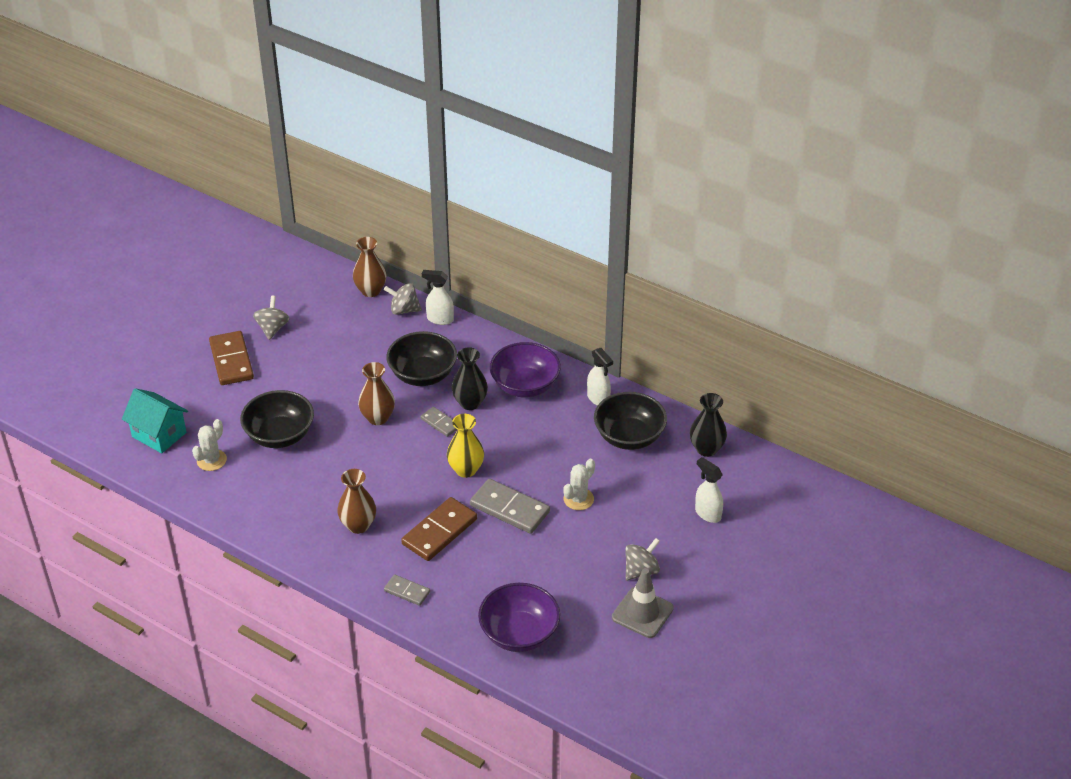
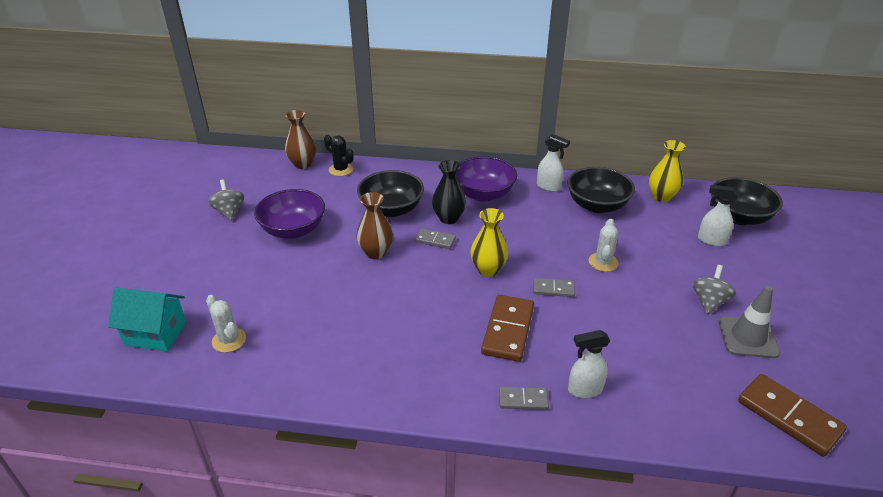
camera: 25 degrees left, 5 degrees down
white cactus [192,419,227,471] -> white cactus turned 45 degrees counterclockwise [206,295,246,353]
brown domino [209,331,254,385] -> brown domino moved to [738,374,847,457]
black bowl [240,390,314,448] -> black bowl moved to [711,177,783,225]
brown vase [337,469,376,534] -> none
grey spinning top [384,283,422,315] -> black cactus [324,135,354,176]
white spray bottle [422,270,454,325] -> white spray bottle moved to [568,330,610,398]
grey domino [470,479,550,534] -> grey domino [533,278,575,297], size x0.55
purple bowl [478,583,560,652] -> purple bowl moved to [254,189,325,239]
black vase [690,393,727,457] -> yellow vase [649,140,686,202]

